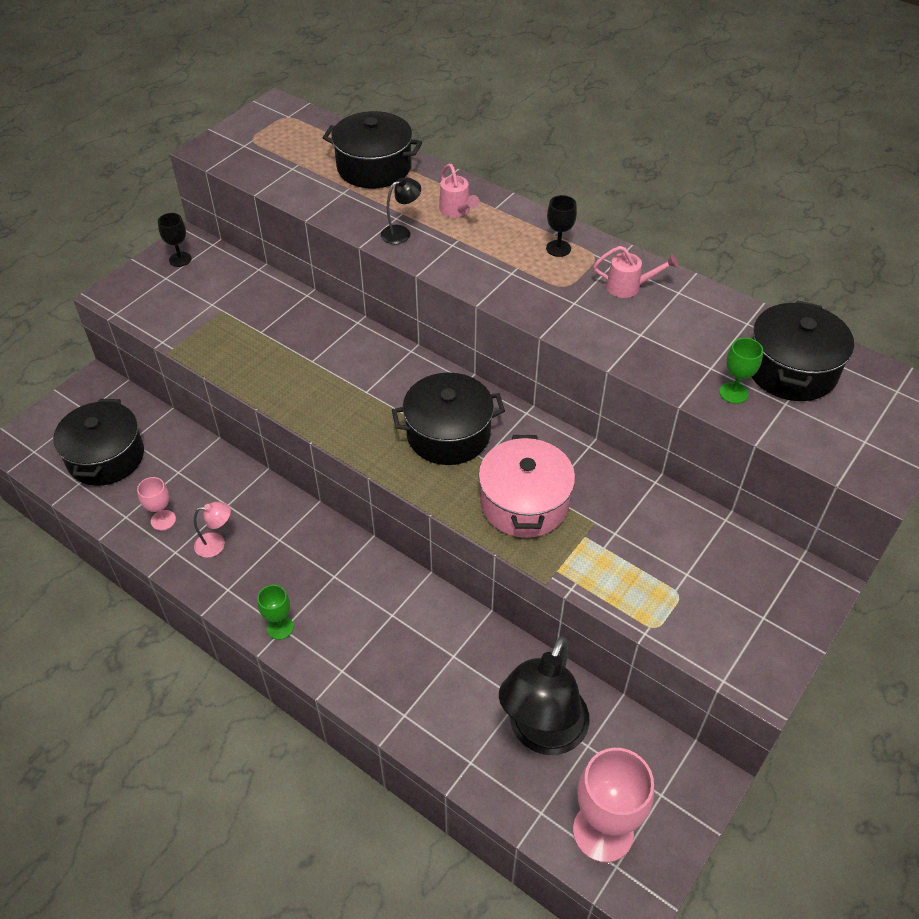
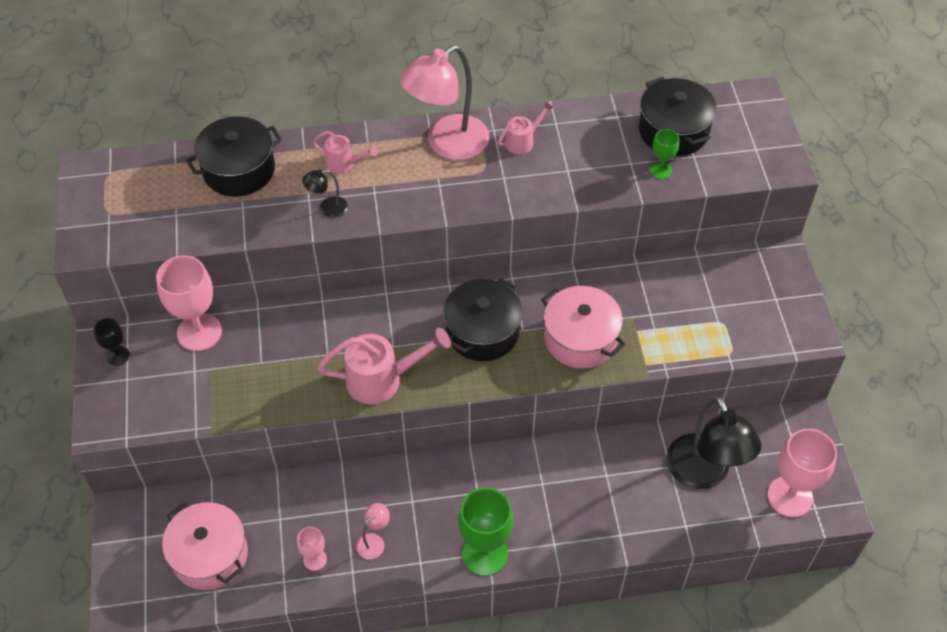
camera: 45 degrees left, 5 degrees up
black pot [53,399,144,486] -> pink pot [162,502,248,590]
green goblet [257,585,294,640] -> green goblet [458,487,514,576], size x1.97
black lamp [381,177,421,244] -> black lamp turned 120 degrees counterclockwise [302,169,348,218]
black goblet [546,195,577,257] -> pink lamp [399,45,489,160]
none -> pink goblet [156,255,222,351]
none -> pink watering can [317,328,451,404]

